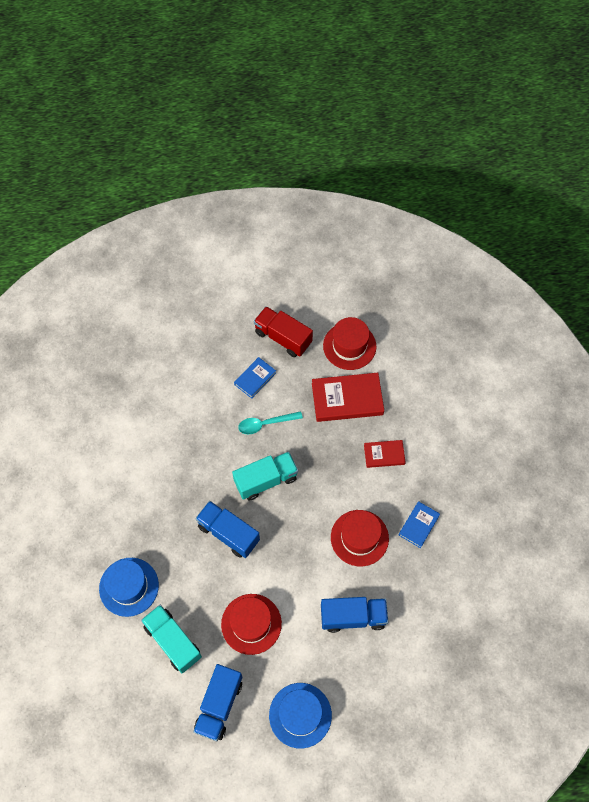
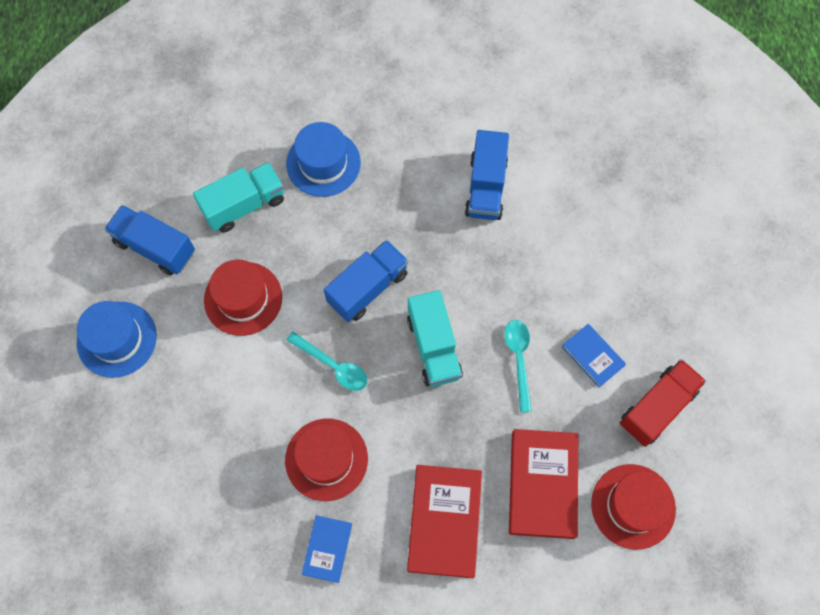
camera: 100 degrees right, 5 degrees up
blue truck [321,597,388,633] -> blue truck moved to [465,130,509,220]
red book [364,440,406,468] -> red book [407,465,482,578], size x1.79
blue book [399,501,440,548] -> blue book turned 60 degrees clockwise [302,515,352,583]
none -> turquoise spoon [286,332,367,391]

